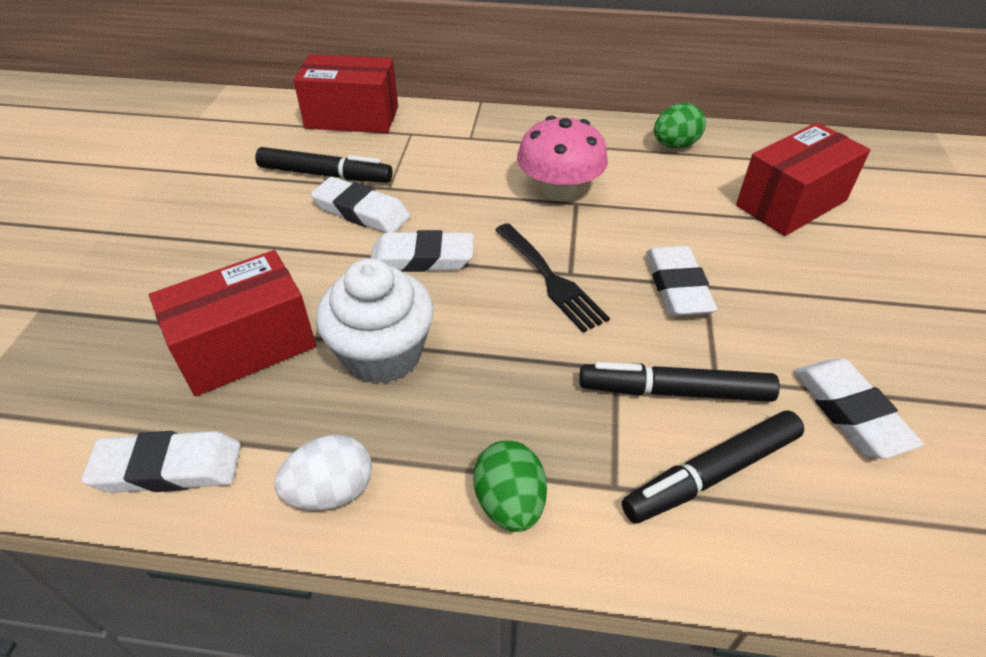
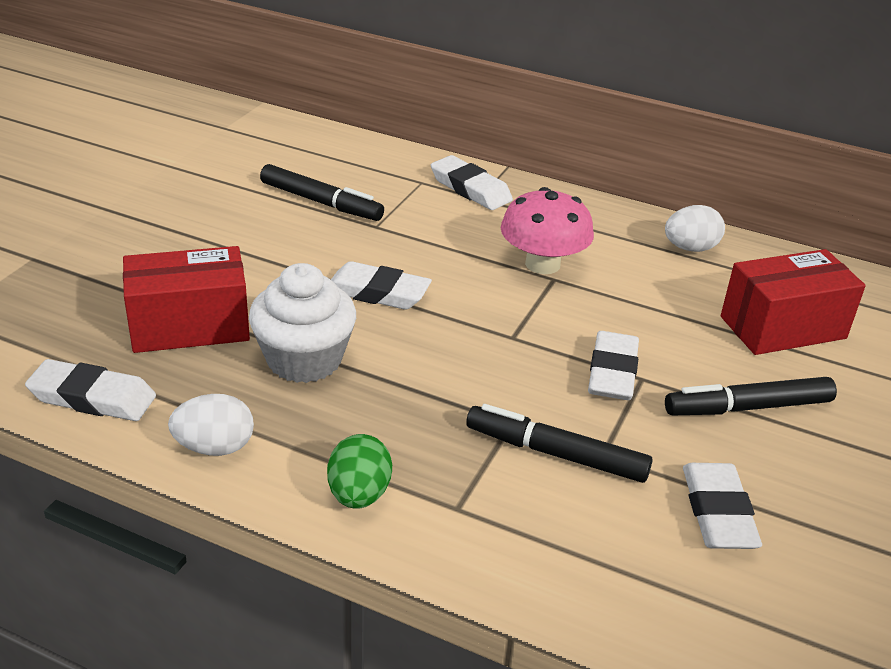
camera: 15 degrees right, 10 degrees down
red box [293,54,398,133] -> none
white eraser [311,177,410,233] -> white eraser moved to [431,155,513,210]
black fork [495,223,610,333] -> none
black marker [622,411,804,523] -> black marker moved to [665,377,837,415]
green egg [654,103,706,148] -> white egg [665,205,725,252]

